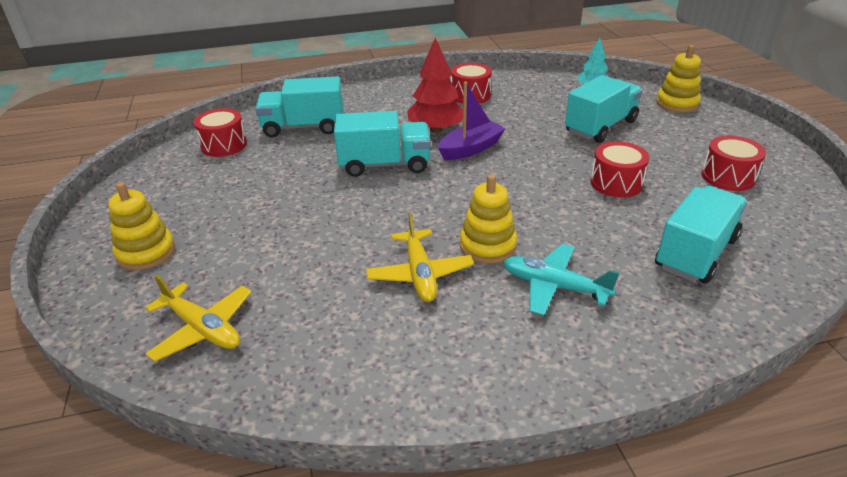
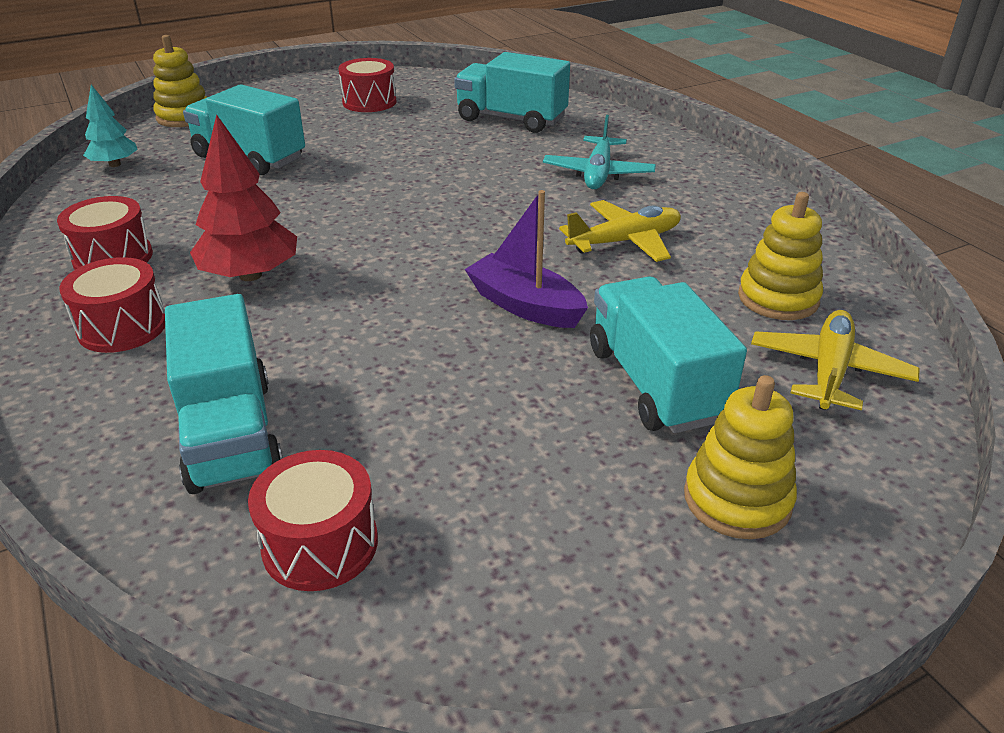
camera: 105 degrees left, 0 degrees up
turquoise truck [334,111,431,177] -> turquoise truck moved to [590,276,747,433]
purple boat [438,81,506,160] -> purple boat moved to [465,190,588,328]
yellow stacking toy [460,174,517,263] -> yellow stacking toy moved to [738,192,823,320]
red drum [590,141,650,198] -> red drum moved to [59,257,165,353]

